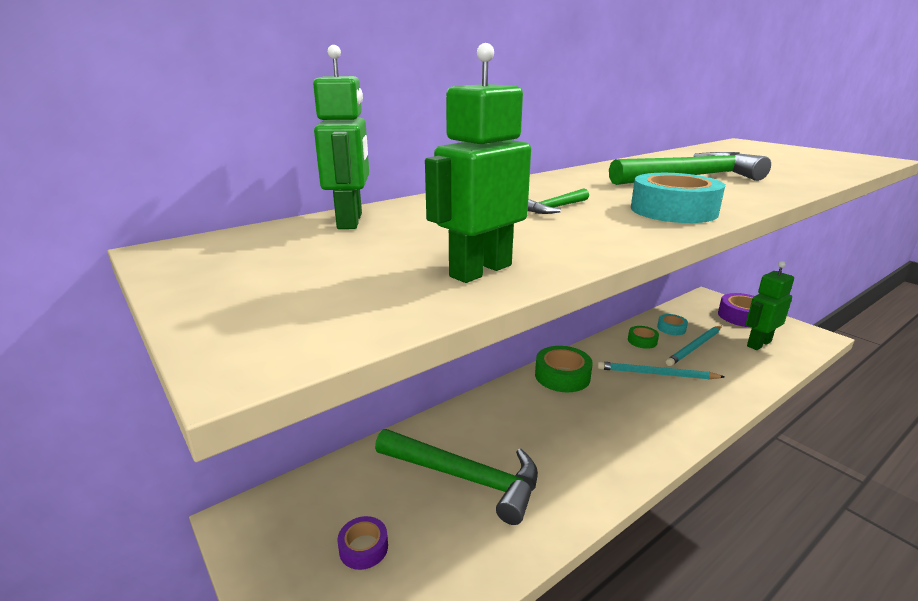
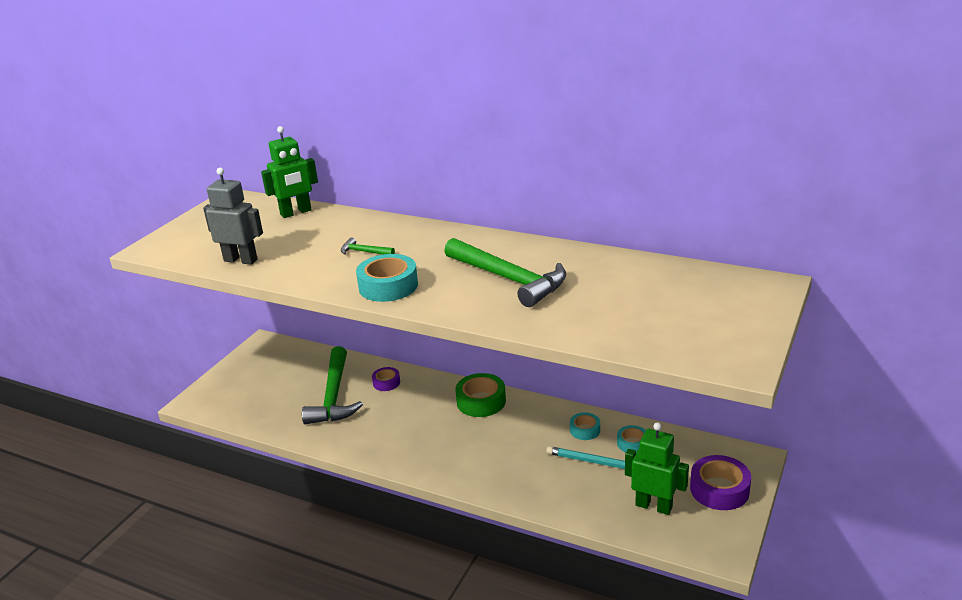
camera: 65 degrees right, 5 degrees up
purple tape [337,516,388,570] -> purple tape moved to [372,367,400,391]
green robot [425,43,531,283] -> grey robot [203,168,263,265]
turquoise pencil [597,361,724,379] -> none
green tape [628,326,659,349] -> turquoise tape [570,412,600,440]

